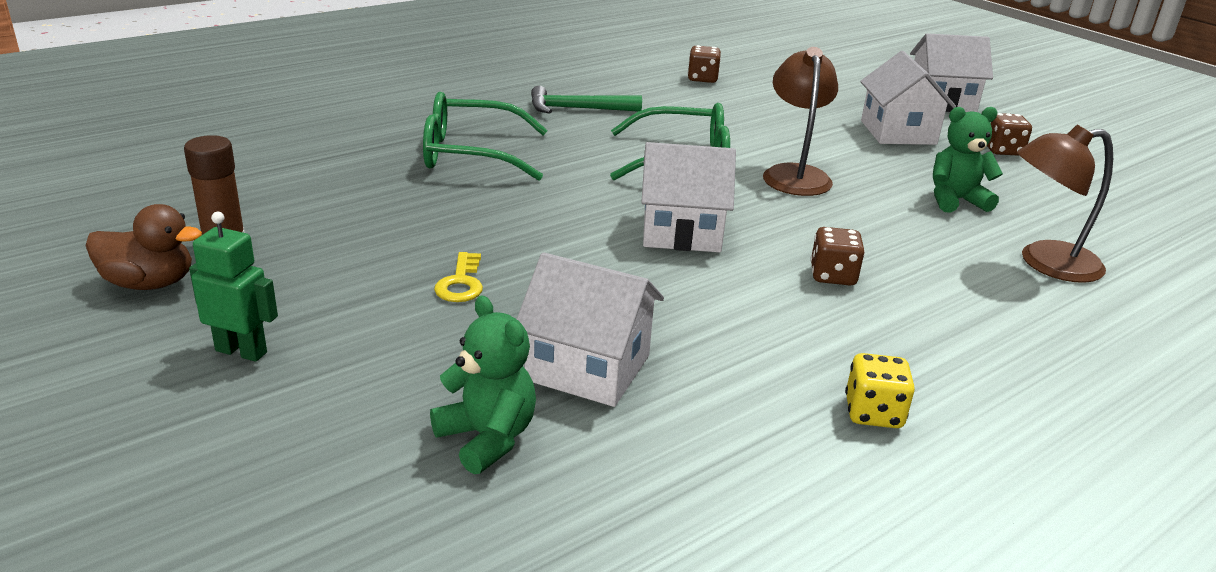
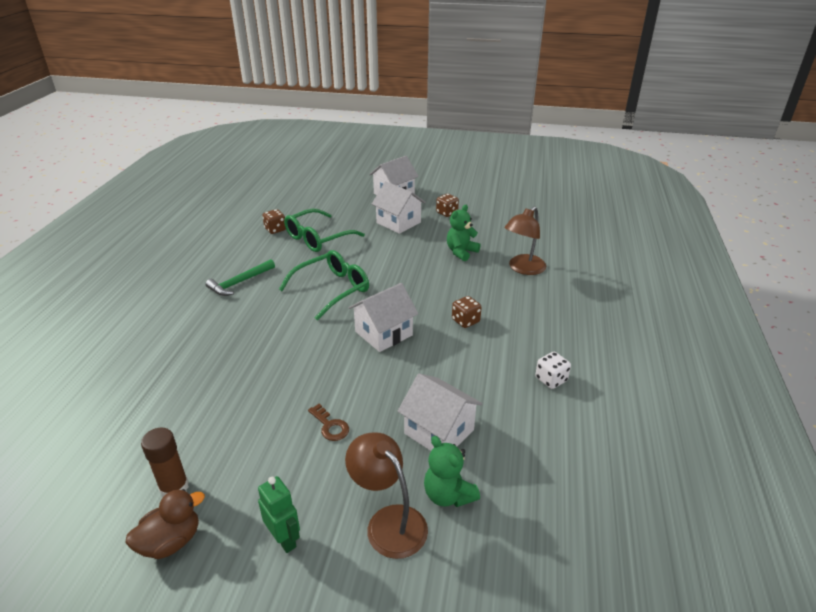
camera: 40 degrees left, 5 degrees up
green robot [189,212,278,362] -> green robot turned 75 degrees clockwise [258,476,300,553]
green glasses [423,92,548,181] -> green glasses moved to [284,209,365,252]
green teddy bear [430,295,536,474] -> green teddy bear turned 135 degrees counterclockwise [424,436,480,507]
yellow key [434,252,483,302] -> brown key [308,404,349,441]
white house [517,252,664,407] -> white house turned 60 degrees clockwise [398,373,483,451]
brown lamp [763,47,838,196] -> brown lamp moved to [345,433,428,559]
yellow dice [845,353,915,428] -> white dice [535,352,571,389]

